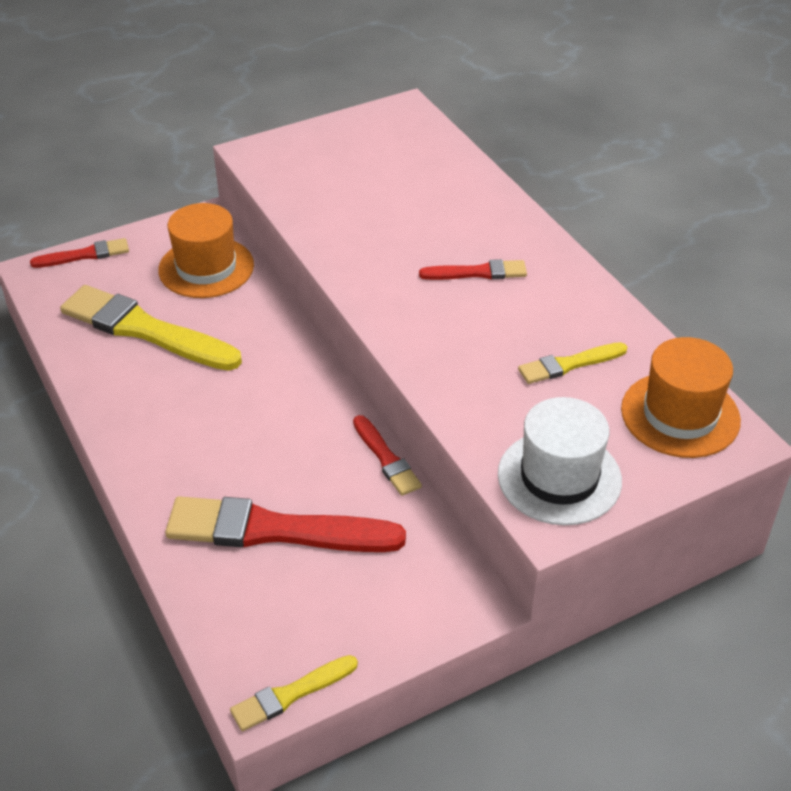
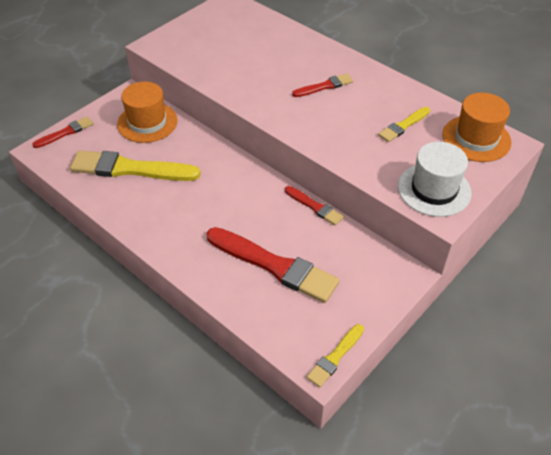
camera: 20 degrees left, 5 degrees up
red brush [165,496,406,552] -> red brush turned 135 degrees counterclockwise [206,227,339,303]

